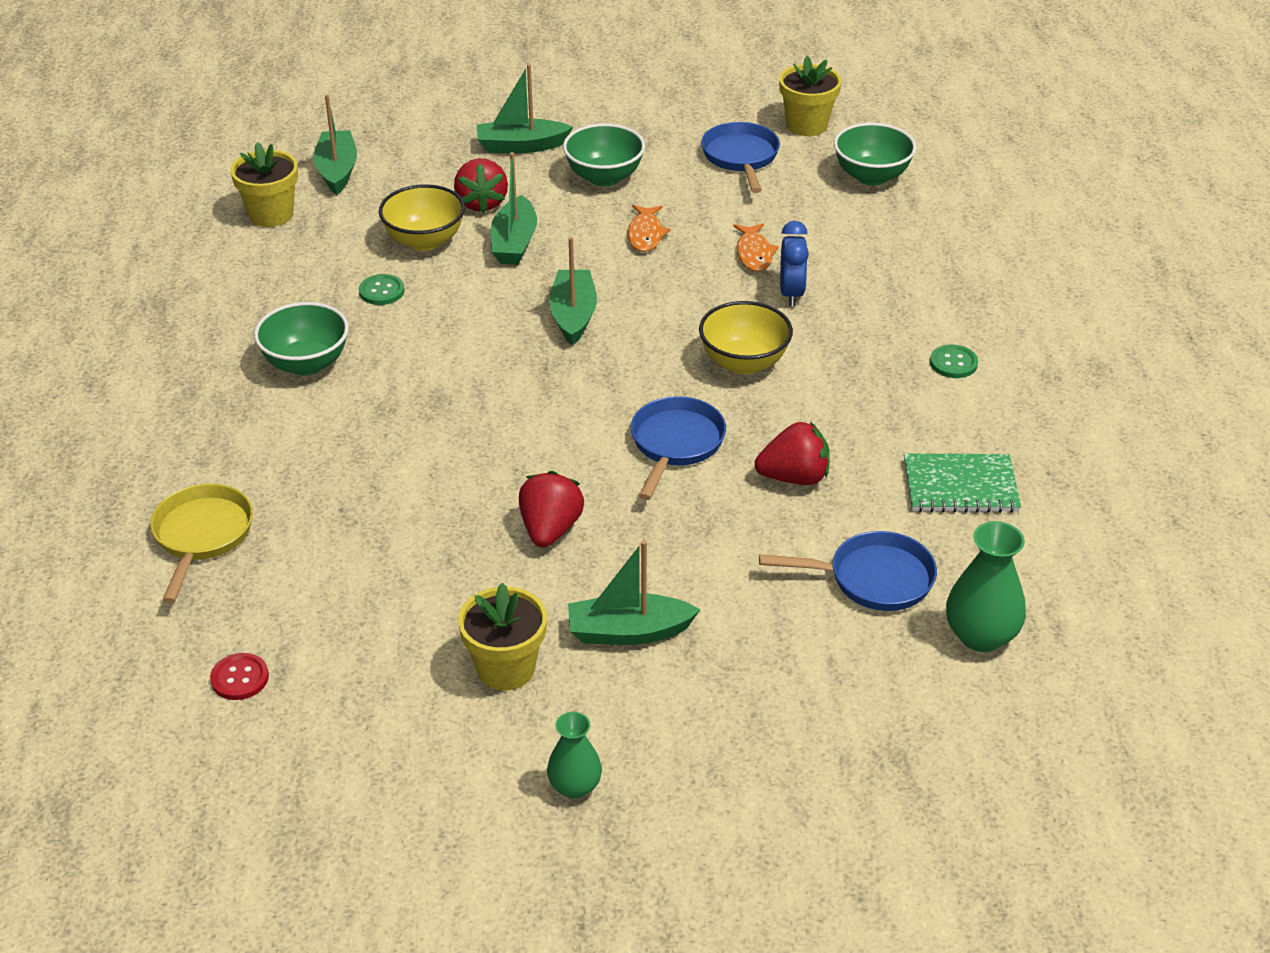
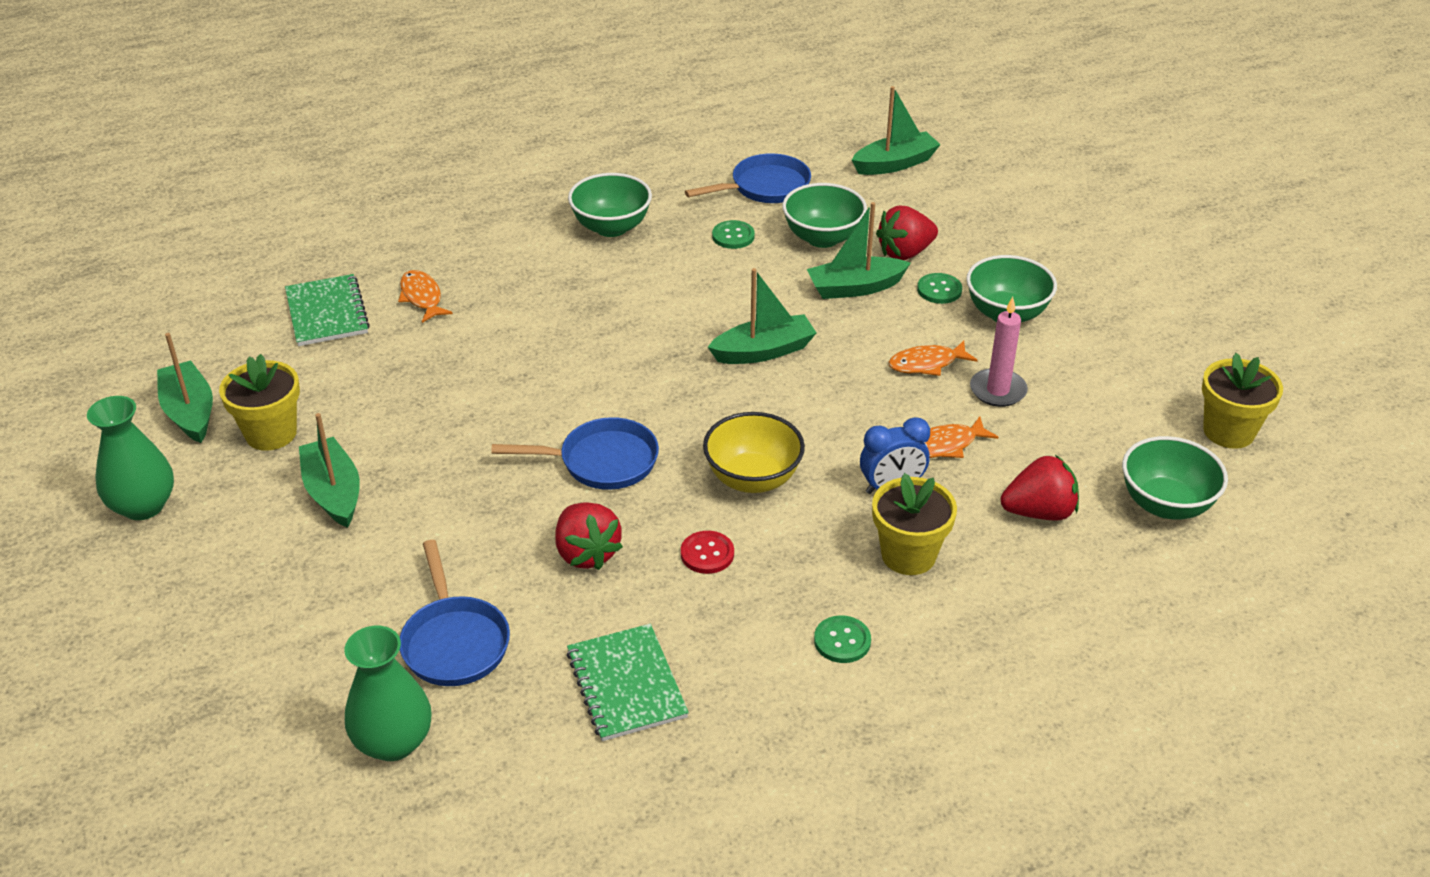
camera: 70 degrees right, 0 degrees up
yellow pan [150,484,253,603] -> none
red button [210,653,269,700] -> red button moved to [681,531,734,574]
yellow flower pot [230,142,298,227] -> yellow flower pot moved to [872,473,957,575]
yellow bowl [379,184,465,251] -> green bowl [782,183,867,248]
green boat [477,64,573,153] -> green boat moved to [157,333,213,443]
red strawberry [519,471,584,547] -> red strawberry moved to [1001,455,1079,521]
green vase [547,712,602,799] -> green vase [87,396,174,520], size x1.55
blue pan [701,122,780,193] -> blue pan moved to [685,153,811,203]
none -> green notebook [285,274,370,346]
none -> orange fish [398,270,453,323]
none -> green button [917,273,962,304]
none -> pink candle [970,297,1028,407]

